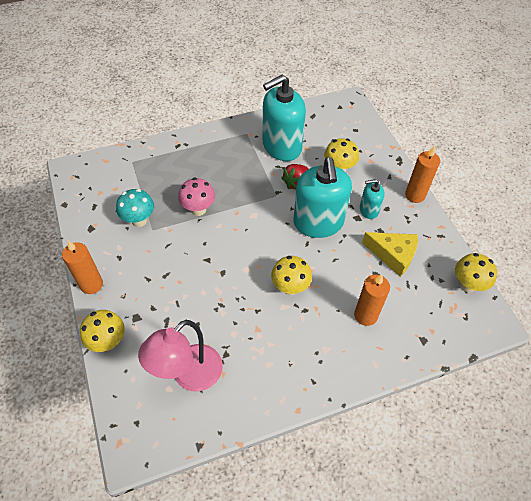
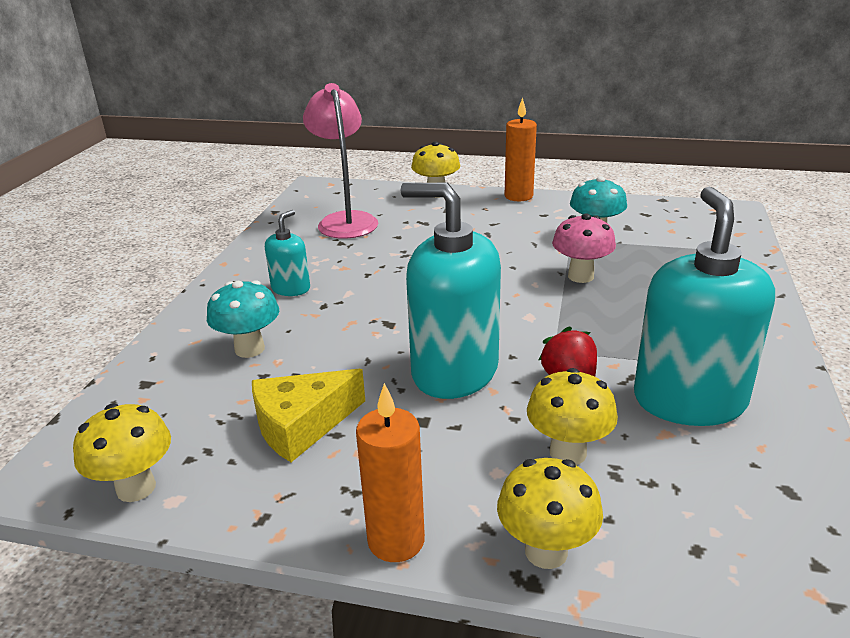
camera: 125 degrees right, 25 degrees down
yellow mushroom [271,256,312,295] -> yellow mushroom moved to [497,458,603,569]
orange candle [354,274,390,326] -> turquoise mushroom [207,280,279,358]
turquoise soap dispenser [360,179,385,219] -> turquoise soap dispenser moved to [265,210,310,296]

